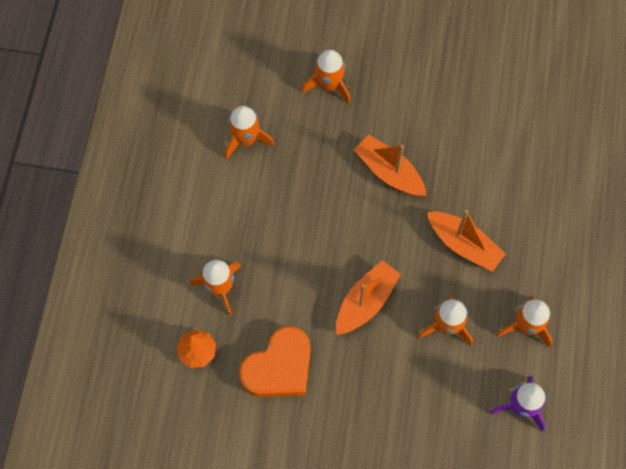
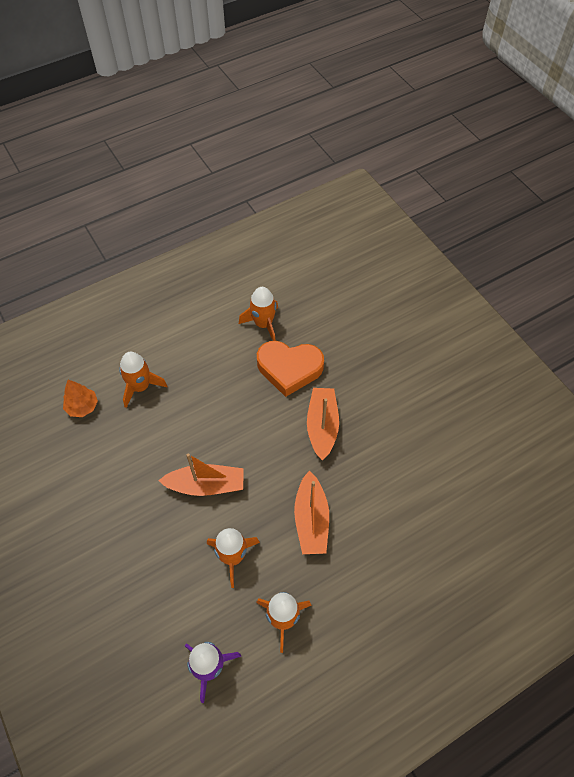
camera: 50 degrees right, 10 degrees down
orange heart [239,326,310,397] -> orange heart moved to [257,341,324,397]
orange rocket [302,50,351,104] -> none

